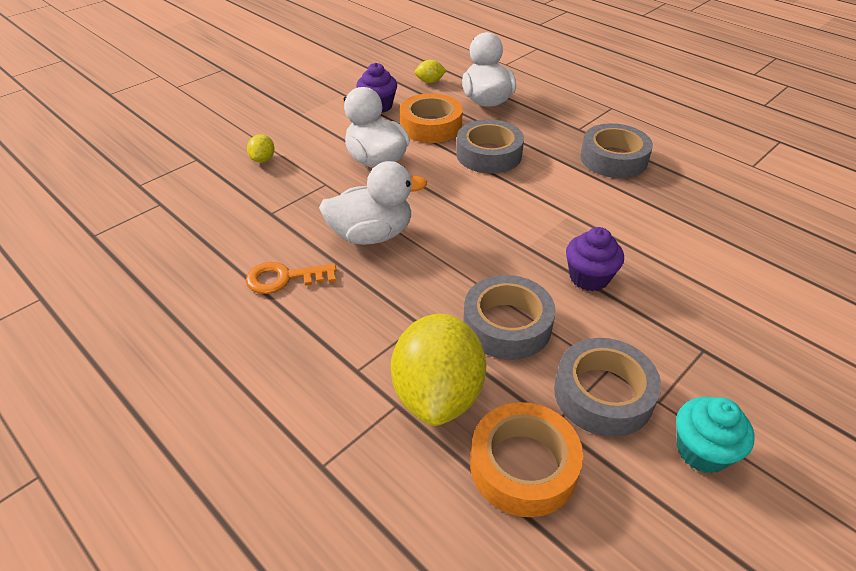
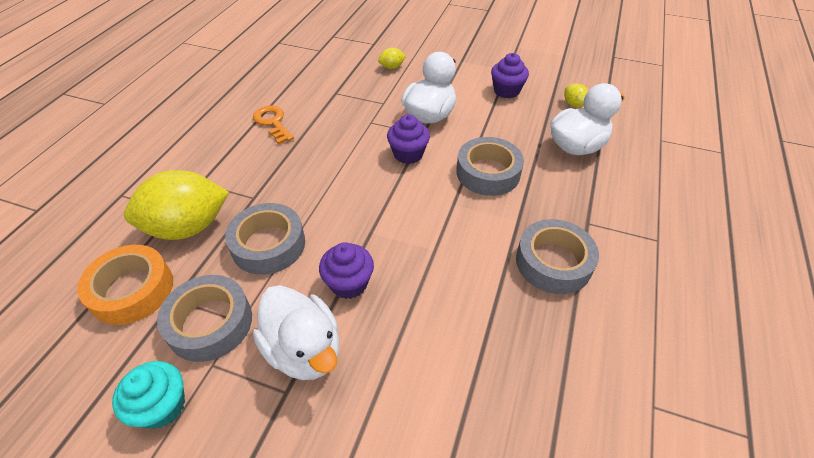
camera: 65 degrees right, 5 degrees up
white duck [319,161,427,245] -> white duck moved to [253,285,340,380]
orange tape [400,93,463,143] -> none
none -> purple cupcake [387,114,430,164]

